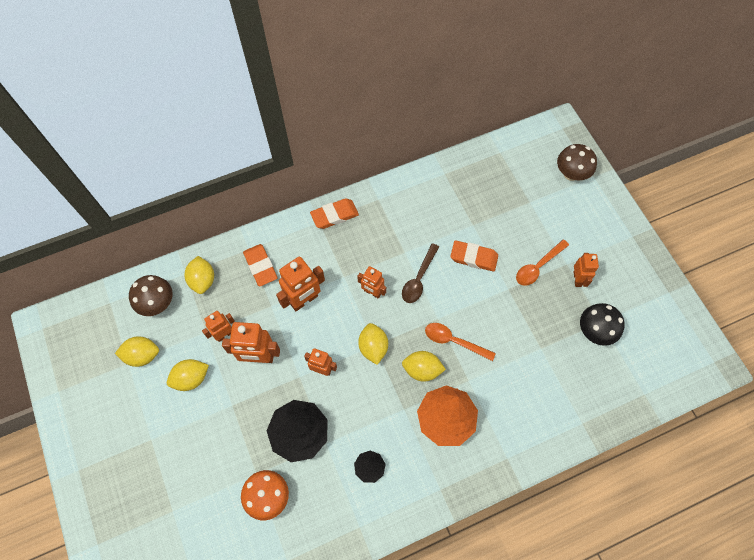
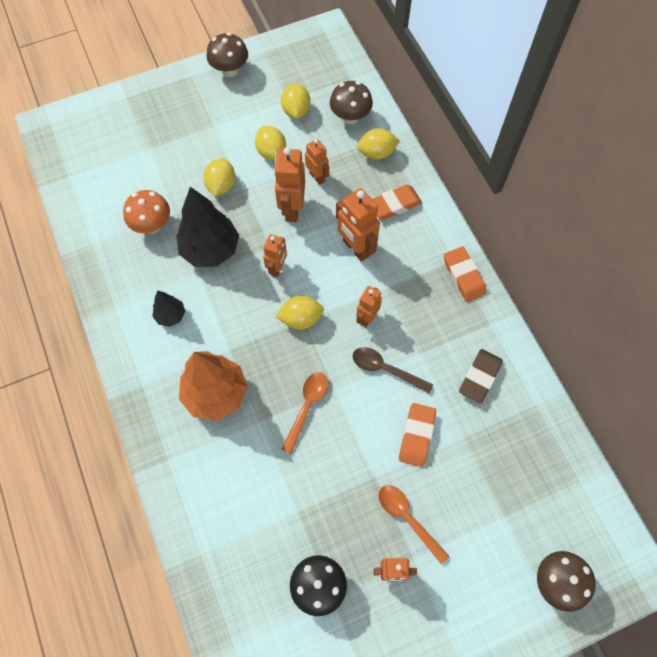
camera: 90 degrees right, 0 degrees up
yellow lemon [402,351,446,382] -> yellow lemon moved to [204,158,235,197]
none -> brown mushroom [207,33,248,77]
none -> brown eraser [459,349,503,403]

